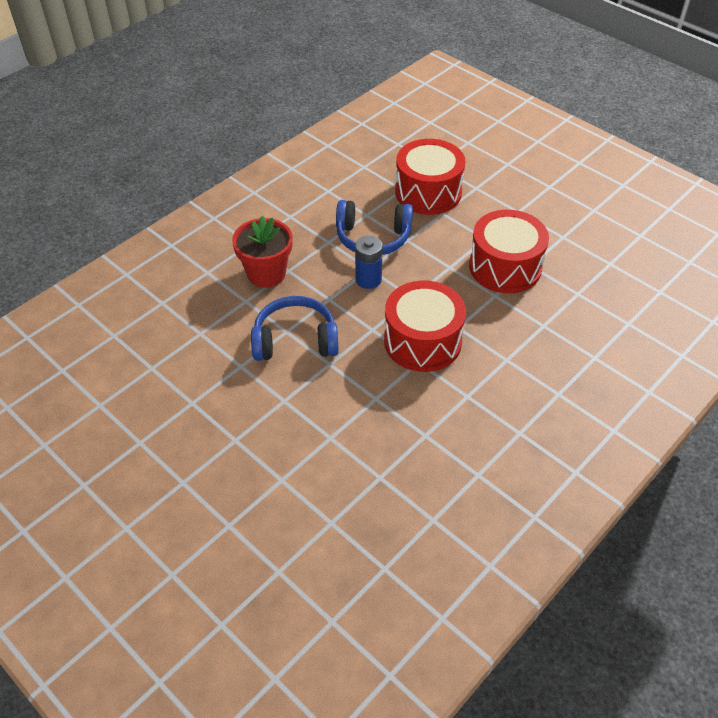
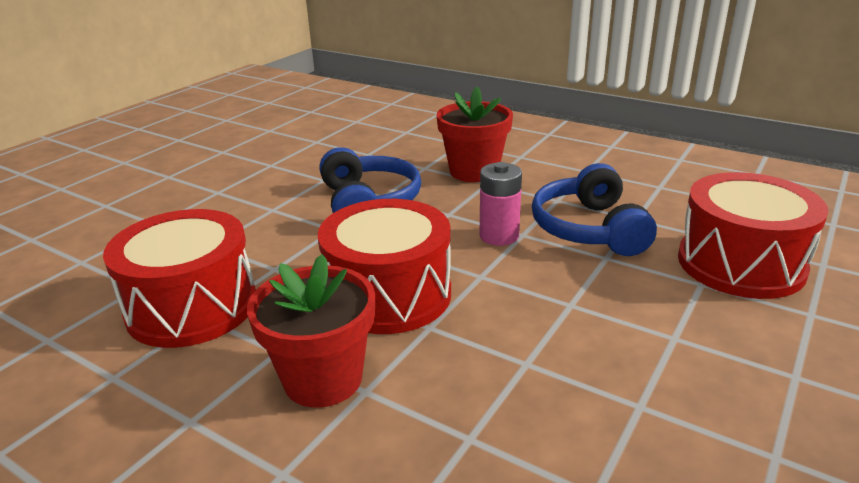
camera: 80 degrees right, 20 degrees down
blue battery [355,236,383,289] -> pink battery [480,162,522,246]
red drum [469,210,549,293] -> red drum moved to [103,209,256,348]
none -> red flower pot [247,254,375,408]

